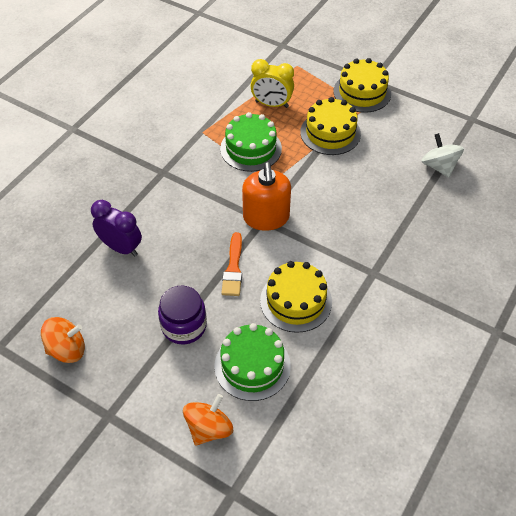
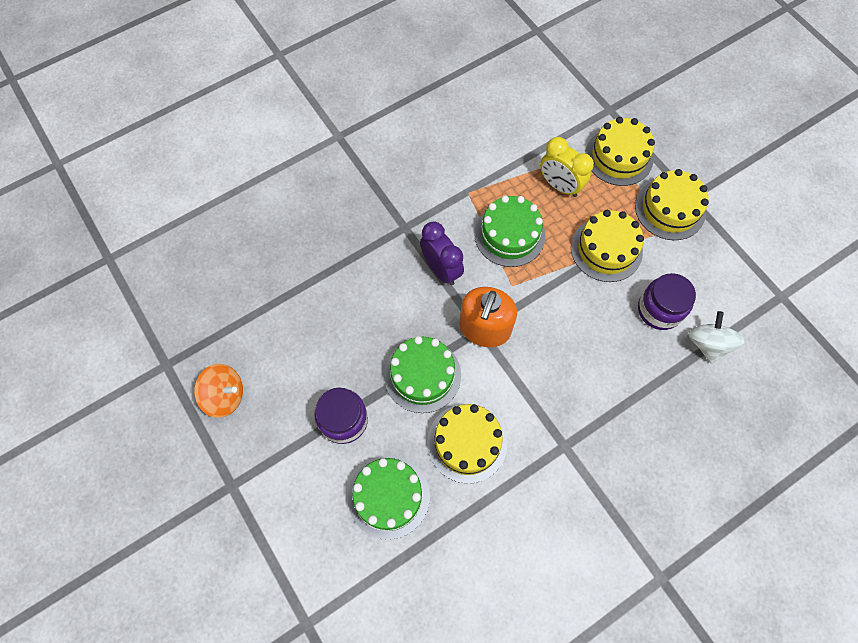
camera: 25 degrees right, 15 degrees up
purple clock [91,200,142,257] -> purple clock moved to [420,222,464,285]
orange spinning top [183,394,233,445] -> none
orange brush [221,232,242,296] -> green cake [384,336,461,413]
none -> yellow cake [585,117,655,186]
none -> purple jar [638,273,696,330]

